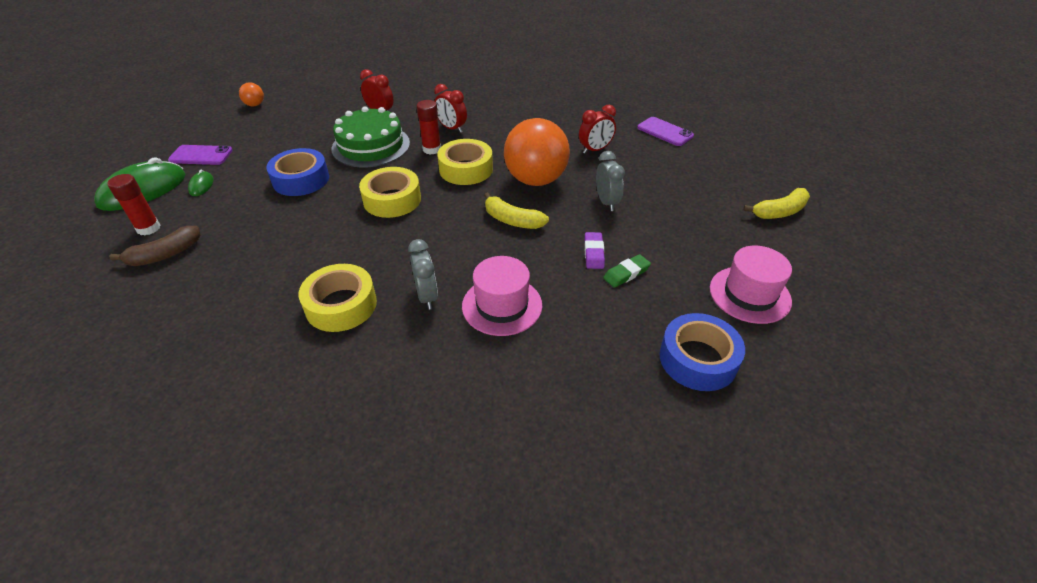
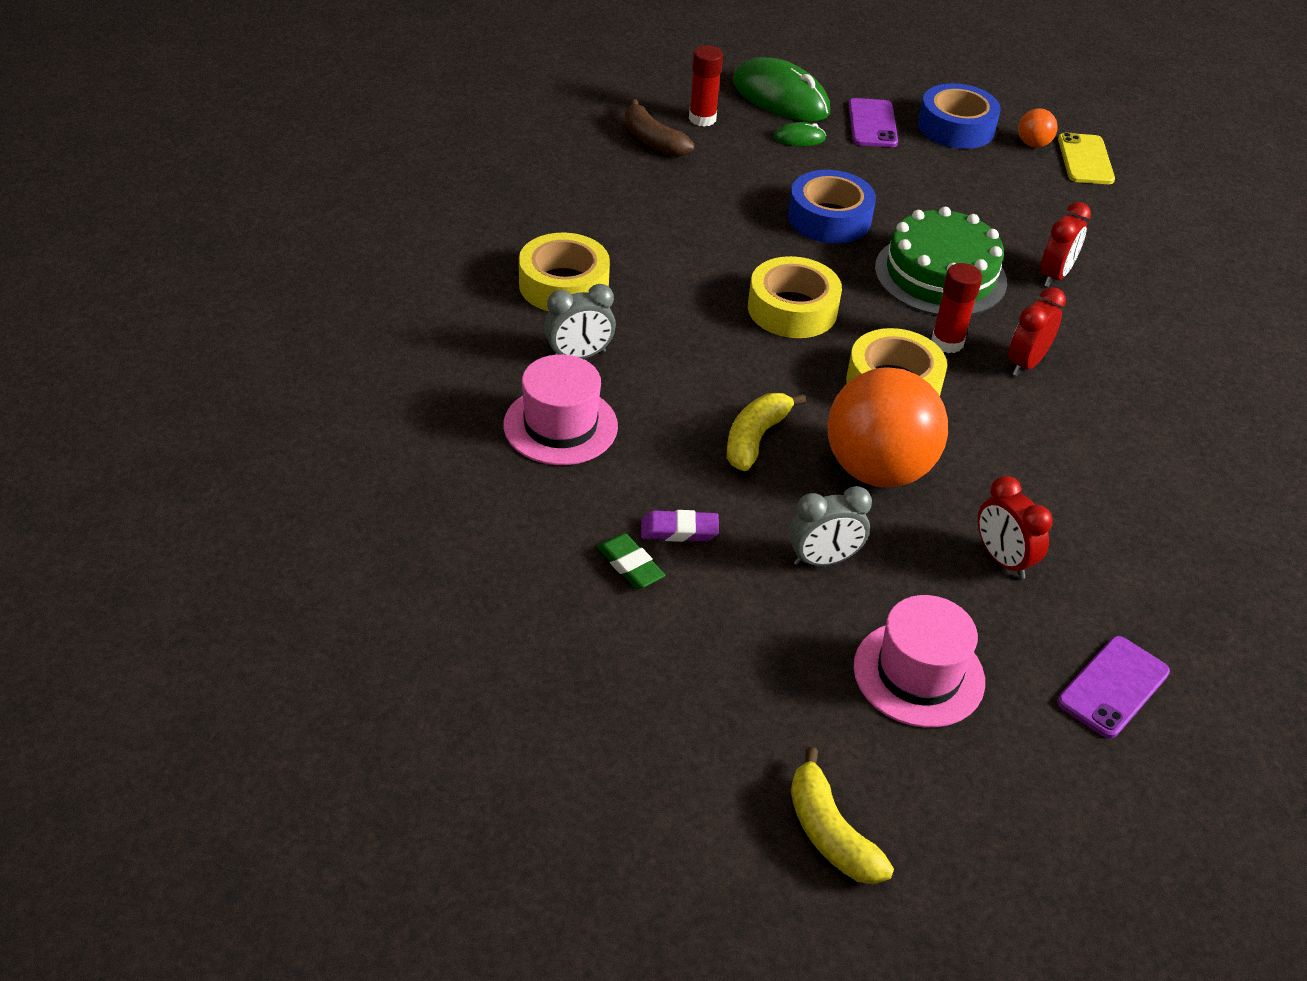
camera: 85 degrees right, 0 degrees up
blue tape [659,313,745,391] -> blue tape moved to [918,83,1001,149]
pink hat [710,246,792,324] -> pink hat moved to [853,595,985,728]
none -> yellow phone [1058,132,1115,184]

